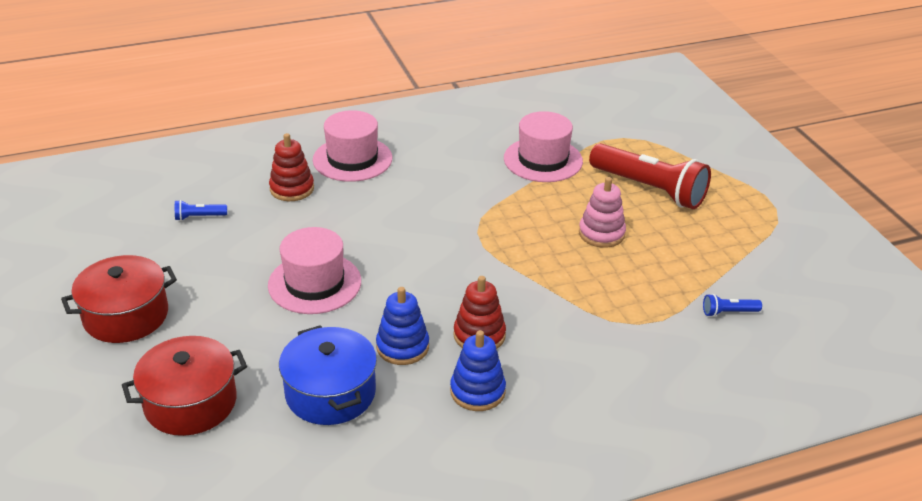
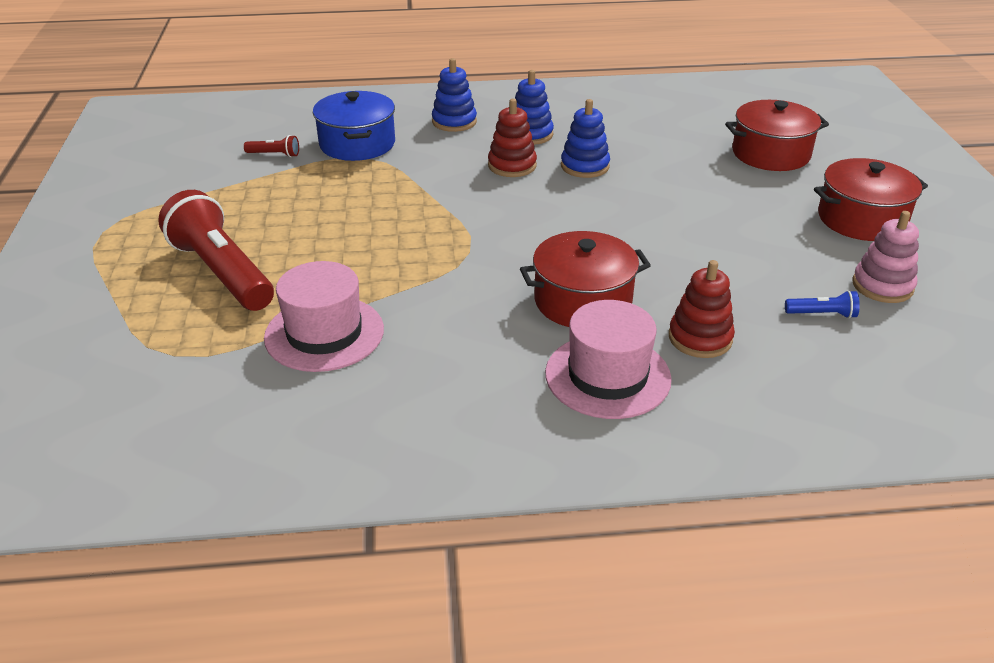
camera: 165 degrees left, 0 degrees up
pink hat [268,227,361,314] -> none
blue pot [279,325,377,425] -> blue pot moved to [313,91,395,161]
pink stacking toy [579,177,626,248] -> pink stacking toy moved to [852,211,919,303]
blue flashlight [703,294,762,317] -> red flashlight [244,135,299,157]
none -> blue stacking toy [432,58,477,132]
none -> red pot [520,231,651,327]

